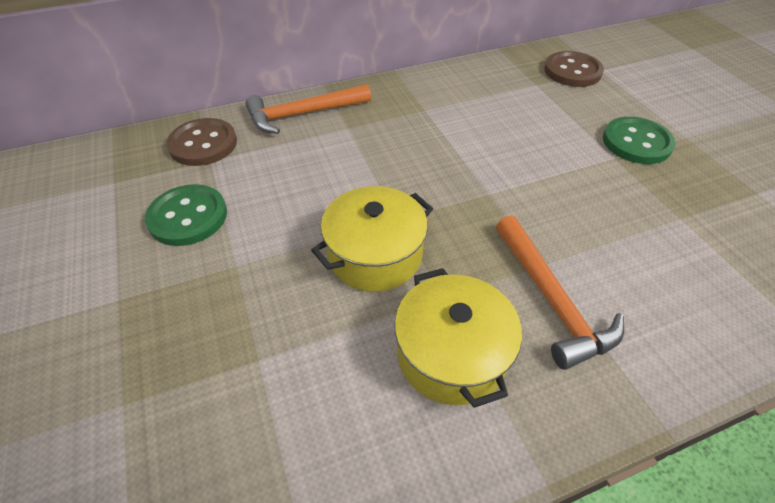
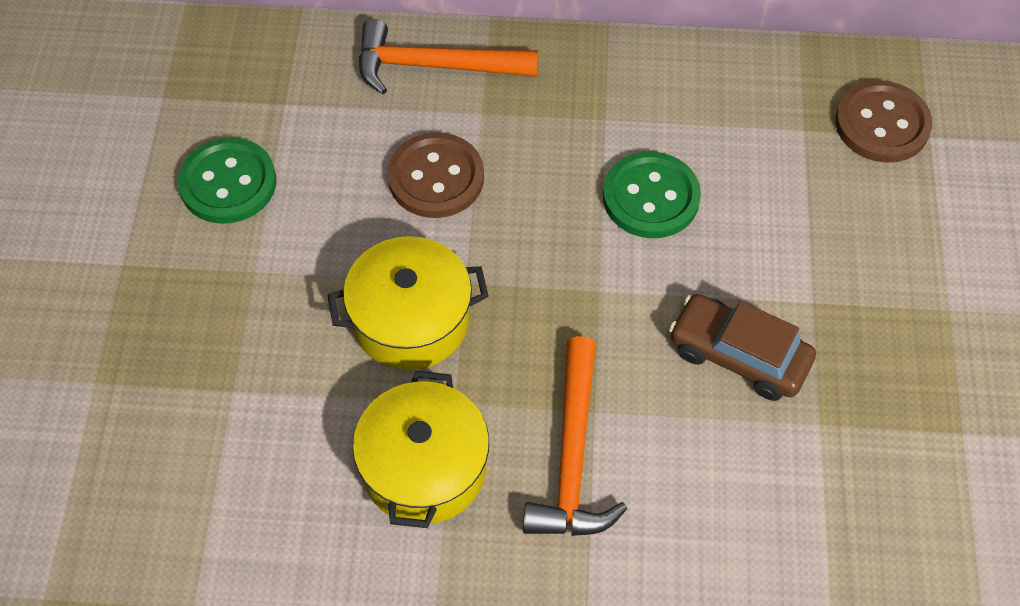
camera: 25 degrees right, 10 degrees up
brown button [166,118,237,166] -> brown button moved to [387,132,484,218]
green button [603,117,676,164] -> green button moved to [603,151,701,238]
none -> brown car [669,294,816,401]

